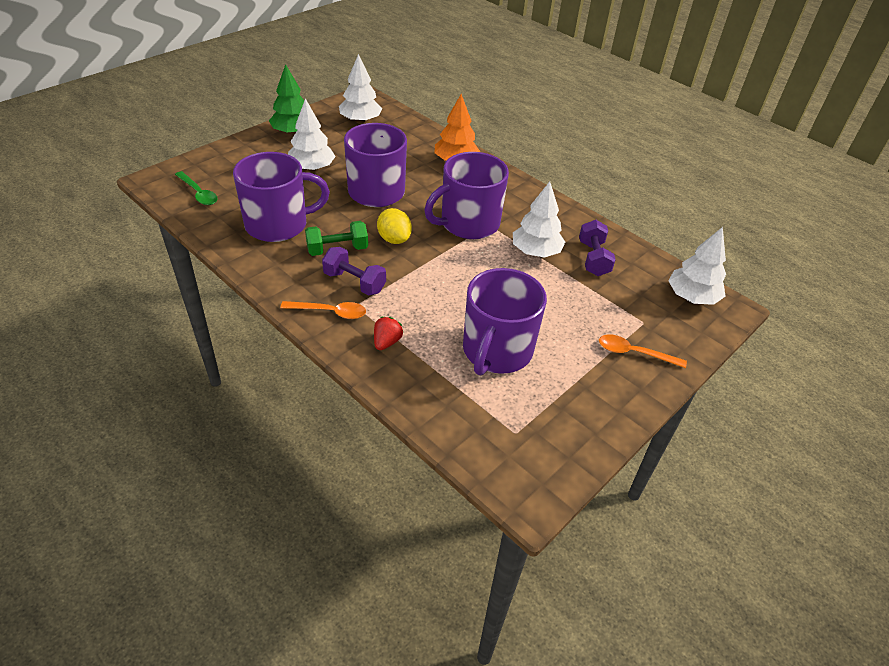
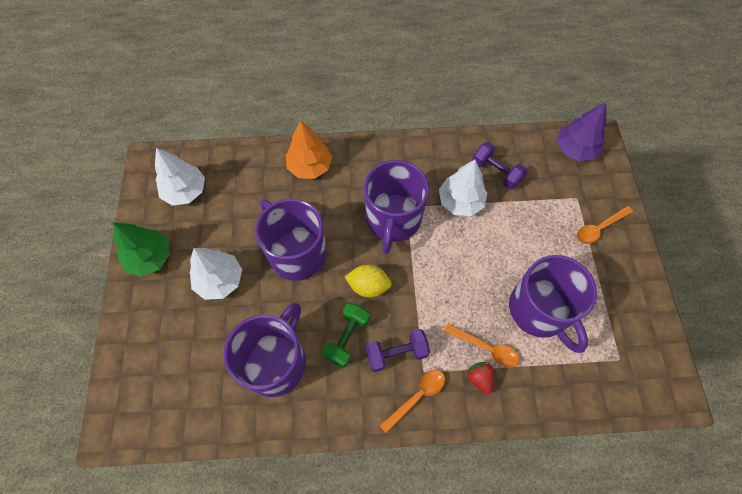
camera: 45 degrees left, 20 degrees up
green spoon [175,171,218,205] -> none
white tree [668,227,726,305] -> purple tree [557,102,606,161]
none -> orange spoon [444,323,520,368]

